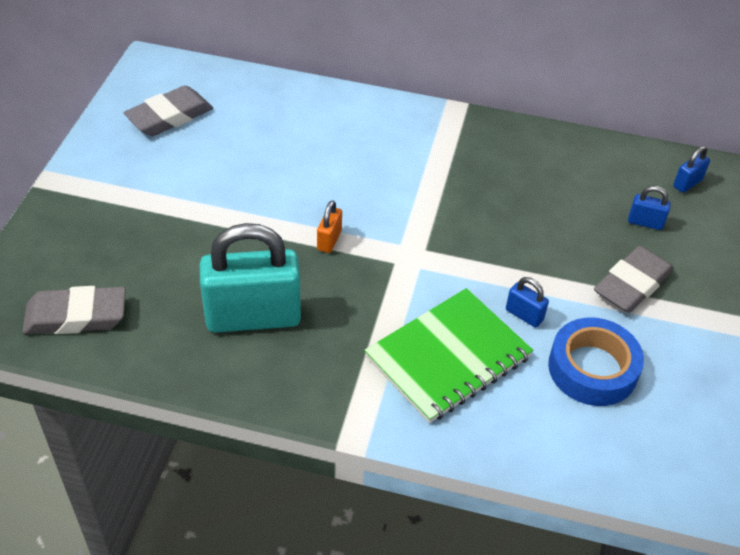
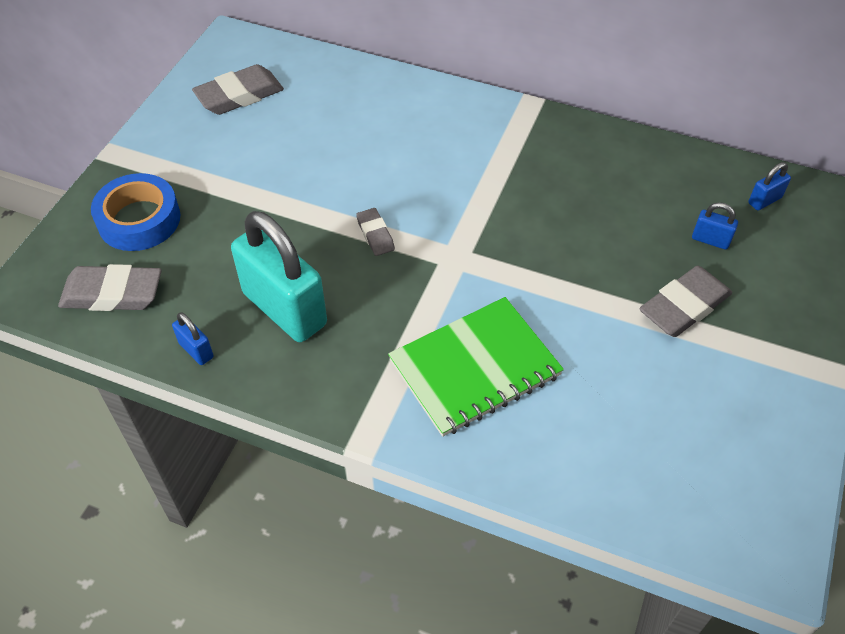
camera: 10 degrees right, 5 degrees up
turquoise padlock [200,223,301,333] -> turquoise padlock turned 45 degrees clockwise [231,211,327,342]
orange padlock [317,200,342,253] -> grey eraser [356,208,395,256]
blue padlock [506,277,549,328] -> blue padlock moved to [172,312,214,365]
blue tape [548,318,644,406] -> blue tape moved to [91,173,180,251]

